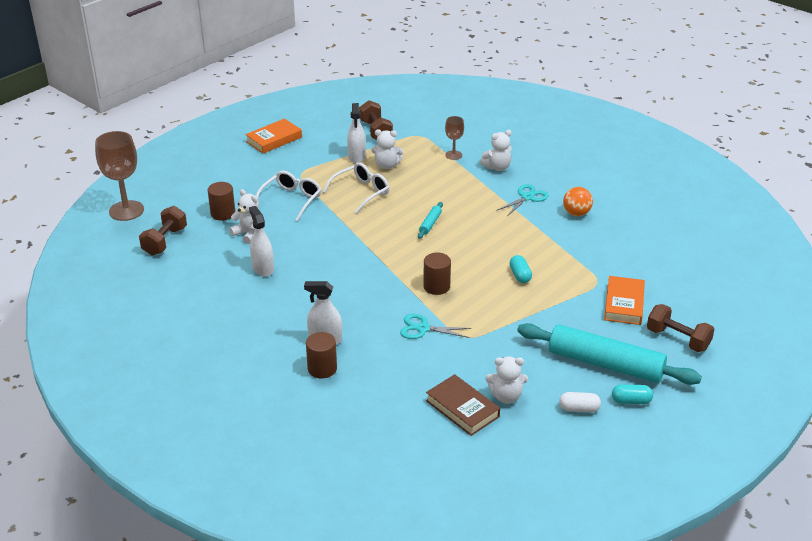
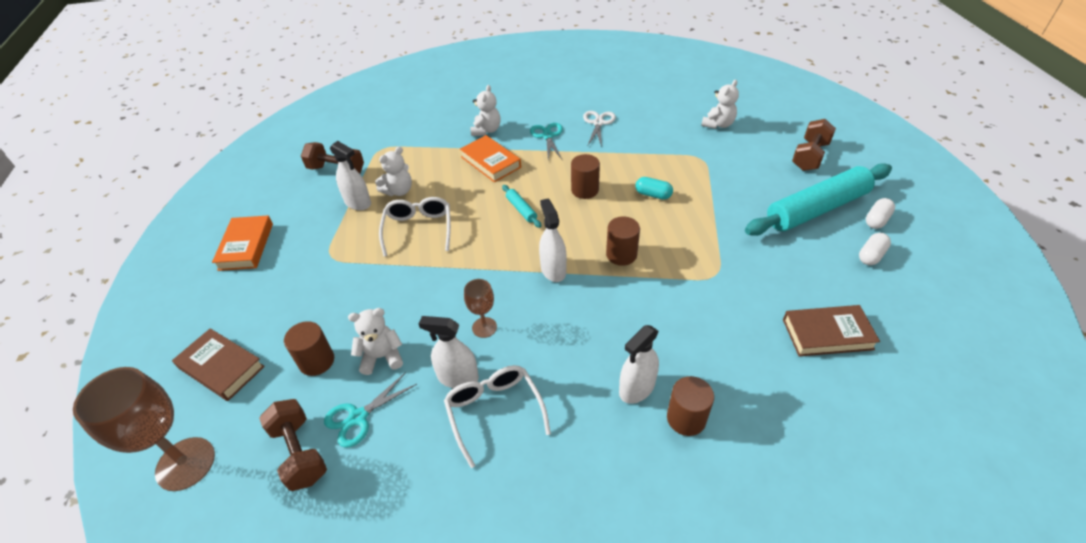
camera: 50 degrees left, 10 degrees up
white glasses [256,171,322,221] -> white glasses moved to [444,365,551,468]
turquoise scissors [400,314,472,339] -> turquoise scissors moved to [324,372,417,448]
brown goblet [445,116,464,160] -> brown goblet moved to [464,279,497,338]
white teddy bear [486,356,528,404] -> white teddy bear moved to [701,80,739,129]
orange ball [563,187,593,216] -> white scissors [583,111,616,147]
orange book [604,276,645,325] -> orange book moved to [460,135,521,182]
turquoise capsule [612,384,653,404] -> white capsule [866,198,895,229]
brown dumbbell [647,304,714,352] -> brown dumbbell turned 45 degrees counterclockwise [792,119,836,171]
none -> brown book [172,328,265,401]
none -> white spray bottle [539,199,567,282]
none -> brown cylinder [571,154,600,199]

